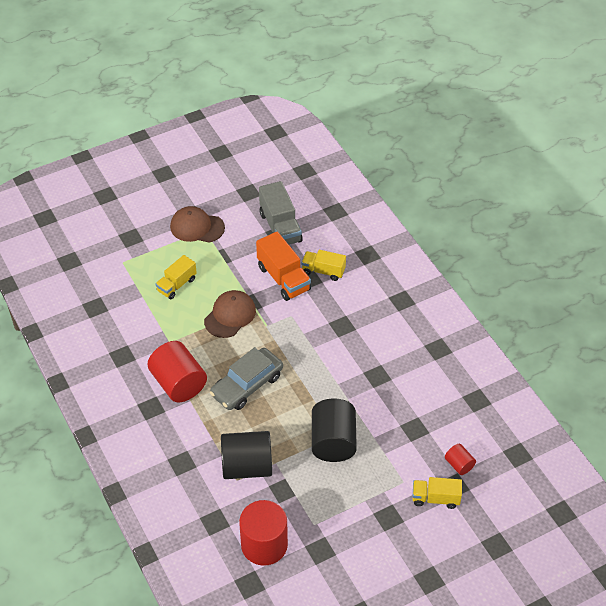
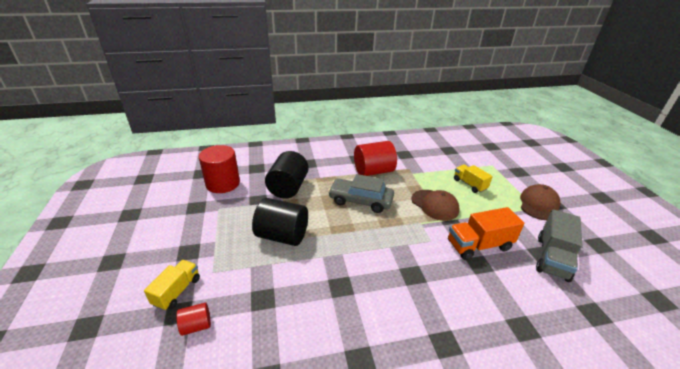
camera: 105 degrees right, 15 degrees down
grey car [210,347,283,410] -> grey car turned 45 degrees counterclockwise [328,174,394,213]
grey truck [259,181,303,245] -> grey truck turned 60 degrees counterclockwise [536,209,582,282]
yellow truck [302,250,346,281] -> none

